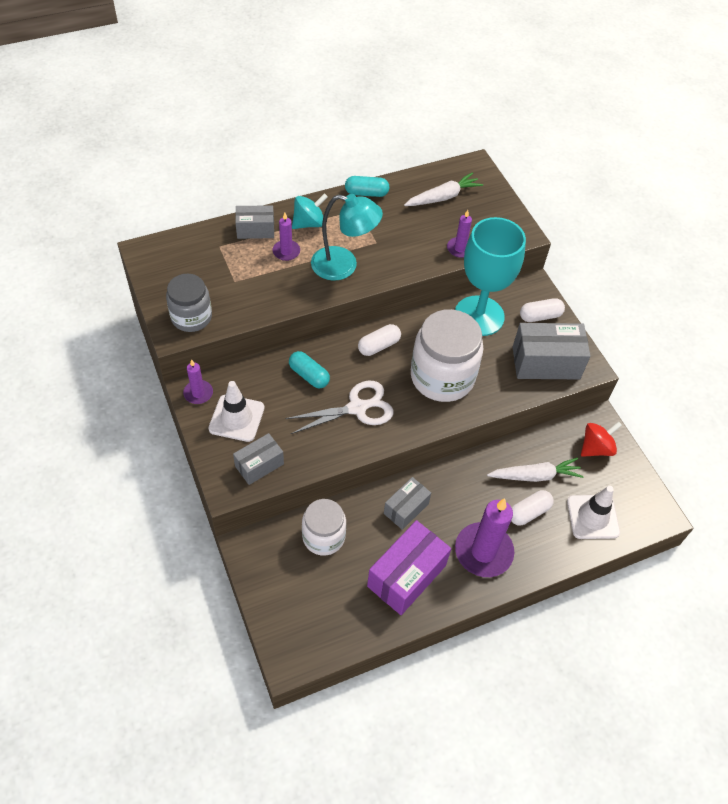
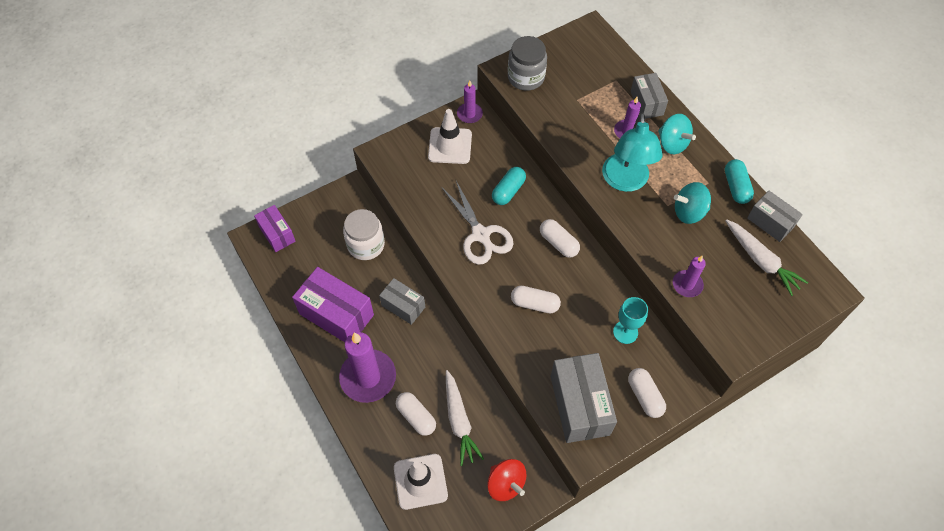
camera: 85 degrees right, 5 degrees up
grey box [233,433,284,485] -> grey box moved to [747,191,803,242]
white jar [411,309,483,402] -> white capsule [511,286,561,313]
turquoise goblet [455,217,526,336] -> turquoise goblet [613,297,648,344], size x0.45
none -> purple box [254,205,296,252]
none -> turquoise spinning top [674,182,711,224]

